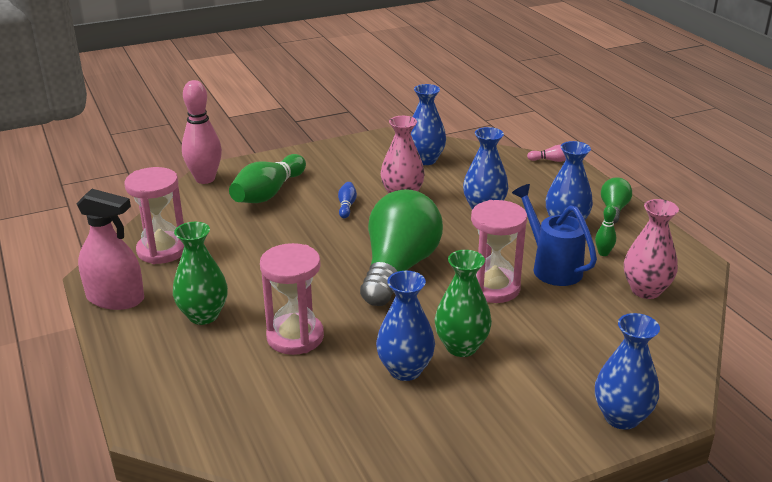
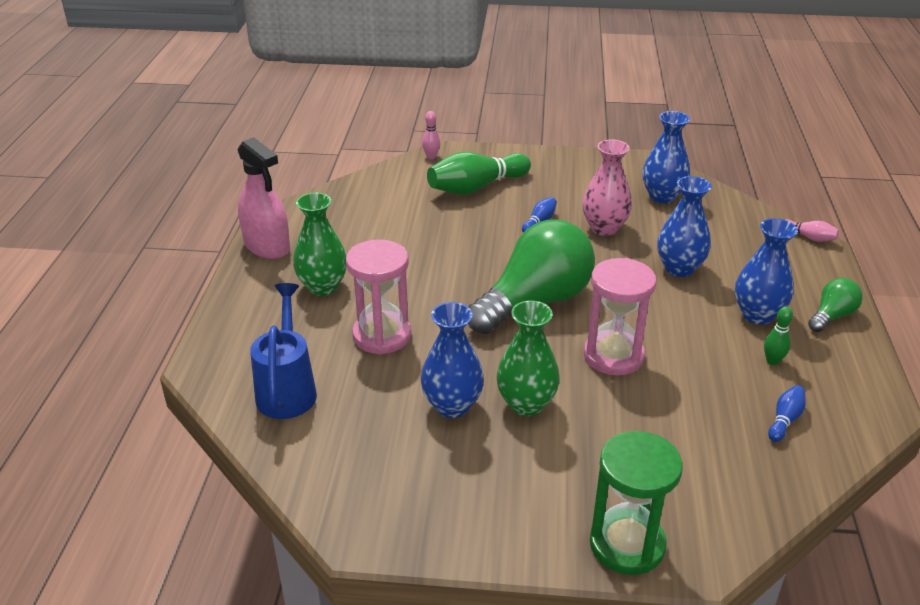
camera: 30 degrees right, 5 degrees up
pink hourglass [125,167,184,264] -> none
pink bowling pin [182,80,222,184] -> pink bowling pin [422,111,440,159], size x0.46
blue watering can [512,184,597,286] -> blue watering can moved to [250,283,317,419]
blue vase [595,313,660,430] -> green hourglass [590,431,683,575]
pink vase [624,199,679,299] -> blue bowling pin [768,385,806,442]

